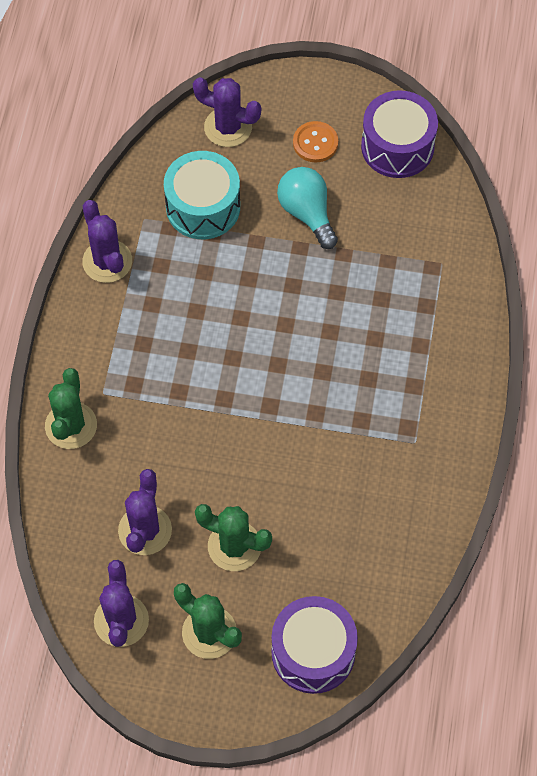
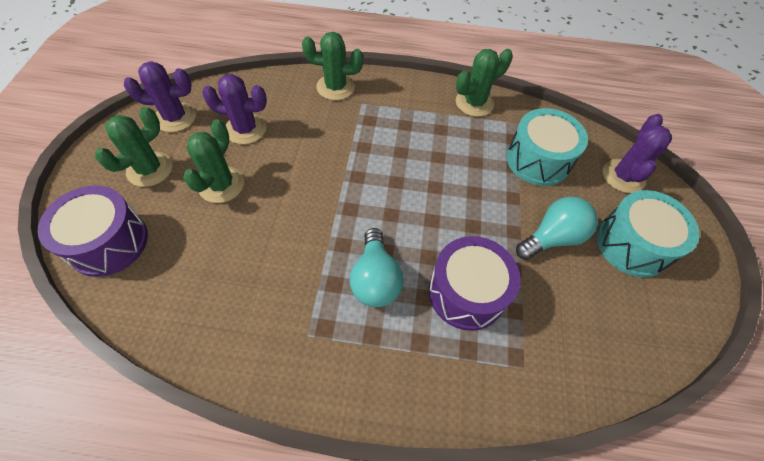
camera: 85 degrees right, 5 degrees down
purple cactus [82,200,132,283] -> green cactus [456,49,513,117]
orange button [293,121,338,162] -> turquoise drum [597,190,700,278]
purple drum [361,90,438,178] -> purple drum moved to [429,236,520,331]
none -> turquoise light bulb [350,228,404,307]

